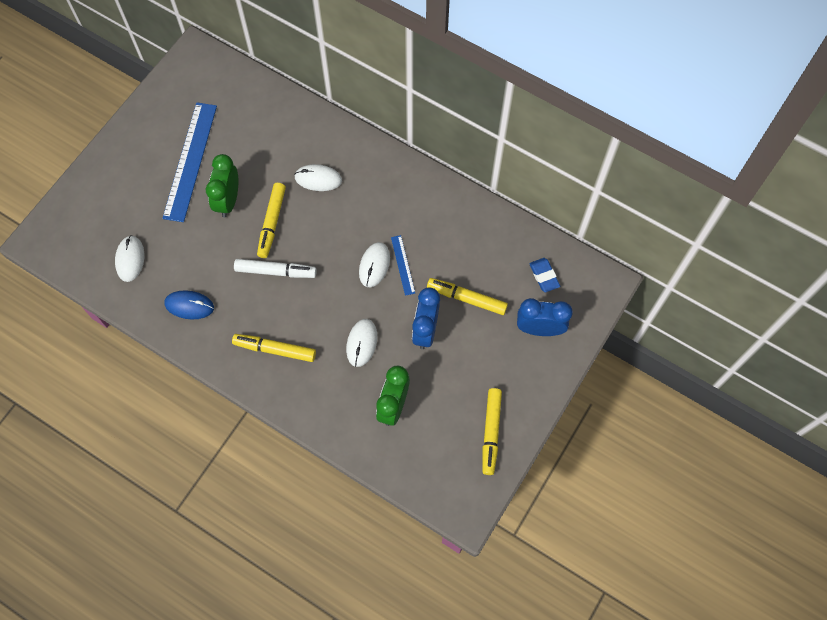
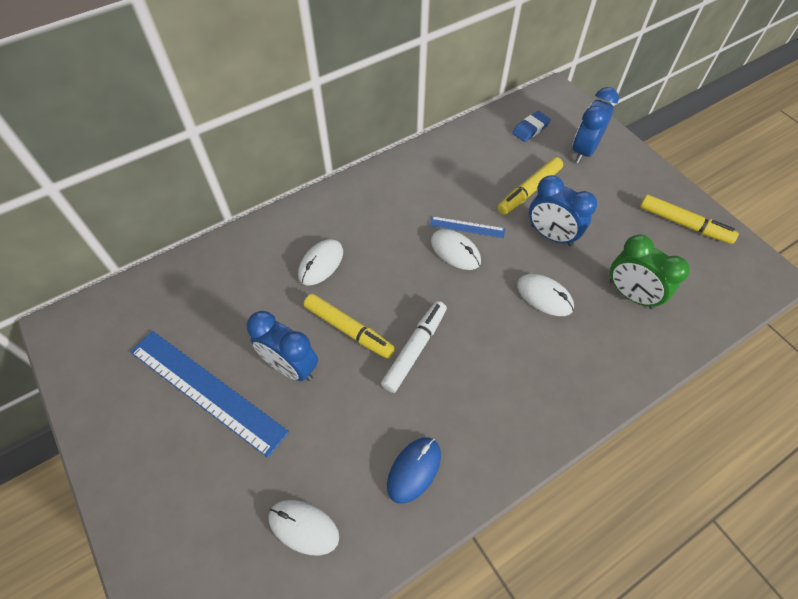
camera: 65 degrees left, 10 degrees down
green clock [206,154,238,218] -> blue clock [247,311,318,381]
yellow marker [232,334,316,362] -> none
blue eraser [529,258,560,292] -> blue eraser turned 45 degrees counterclockwise [512,111,551,142]

